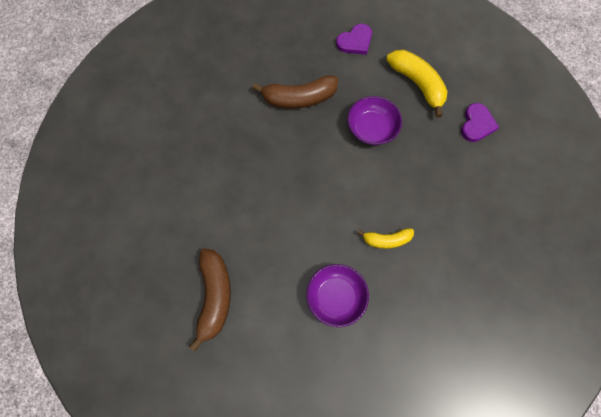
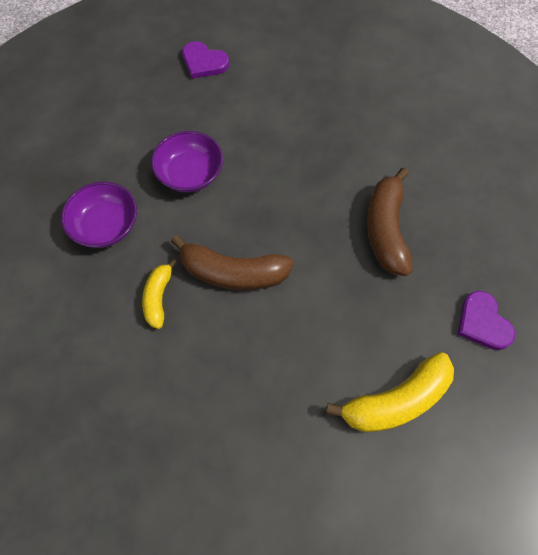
camera: 100 degrees right, 5 degrees down
brown banana [189,248,231,352] -> brown banana moved to [171,235,294,290]
purple bowl [347,96,402,145] -> purple bowl moved to [151,131,223,193]
purple heart [461,103,499,142] -> purple heart moved to [182,41,229,79]

